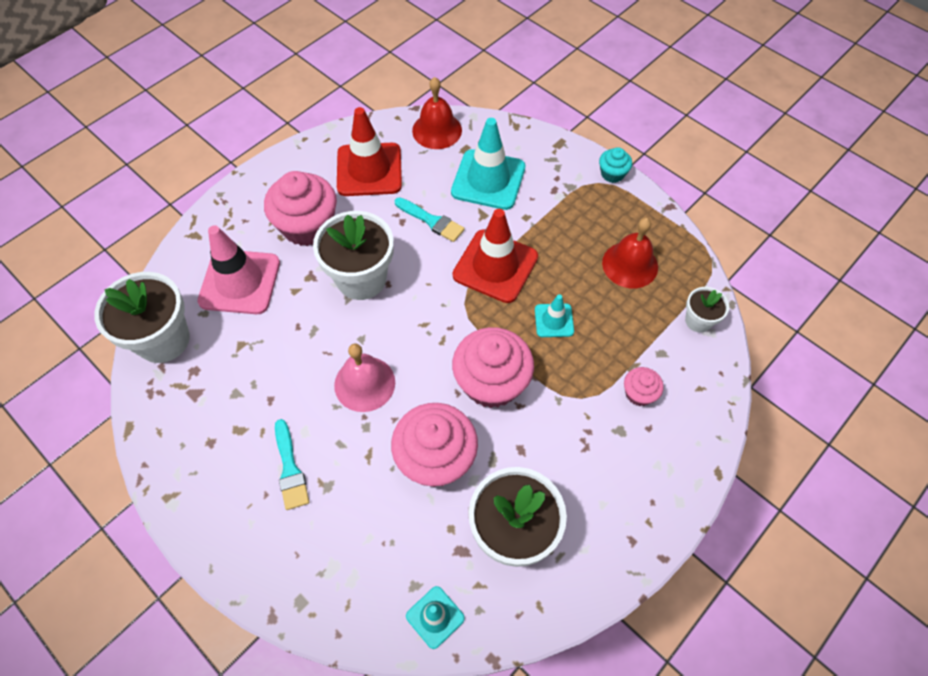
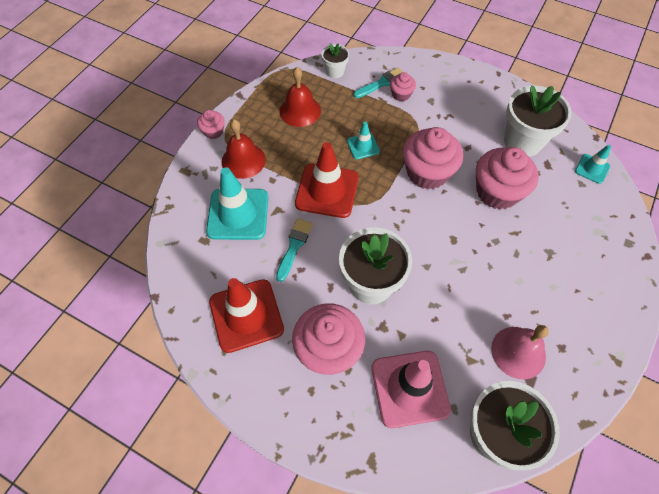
camera: 105 degrees left, 0 degrees up
turquoise brush [275,419,309,510] -> turquoise brush moved to [354,68,403,98]
pink bell [334,344,395,412] -> pink bell moved to [491,325,549,379]
red bell [412,77,462,149] -> red bell moved to [222,119,266,179]
turquoise cupcake [599,147,632,183] -> pink cupcake [197,110,225,139]

